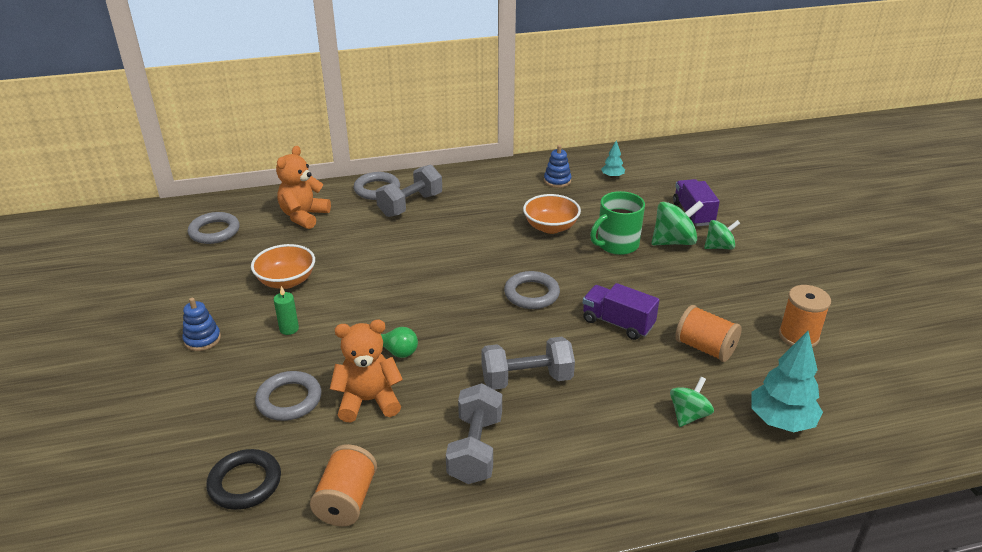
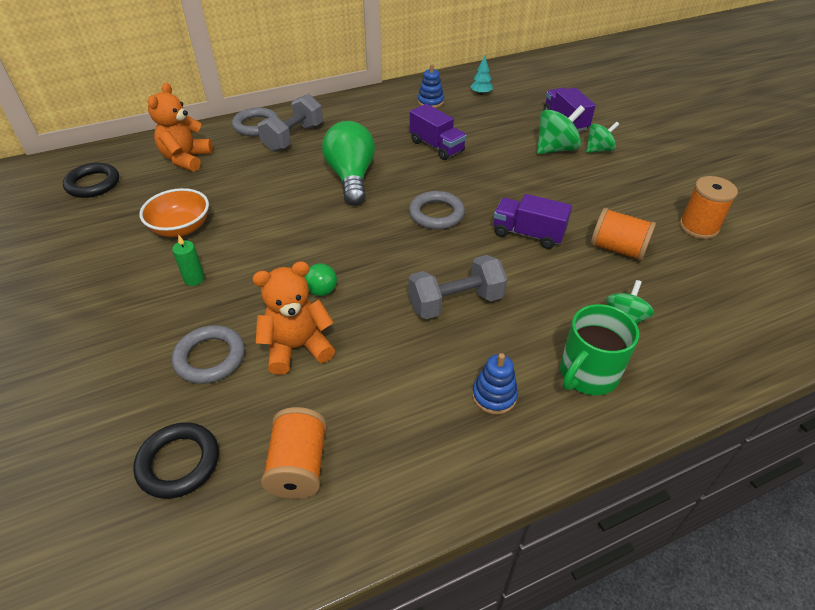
camera: 10 degrees left, 10 degrees up
blue stacking toy [182,298,221,351] -> blue stacking toy moved to [472,353,518,415]
grey ring [188,212,240,244] -> black ring [63,163,119,198]
grey dumbbell [446,383,502,484] -> none
orange bowl [523,194,581,234] -> purple truck [410,104,467,160]
green mug [590,191,645,255] -> green mug moved to [560,304,639,395]
turquoise tree [751,331,823,432] -> none
none -> green light bulb [322,121,375,206]

